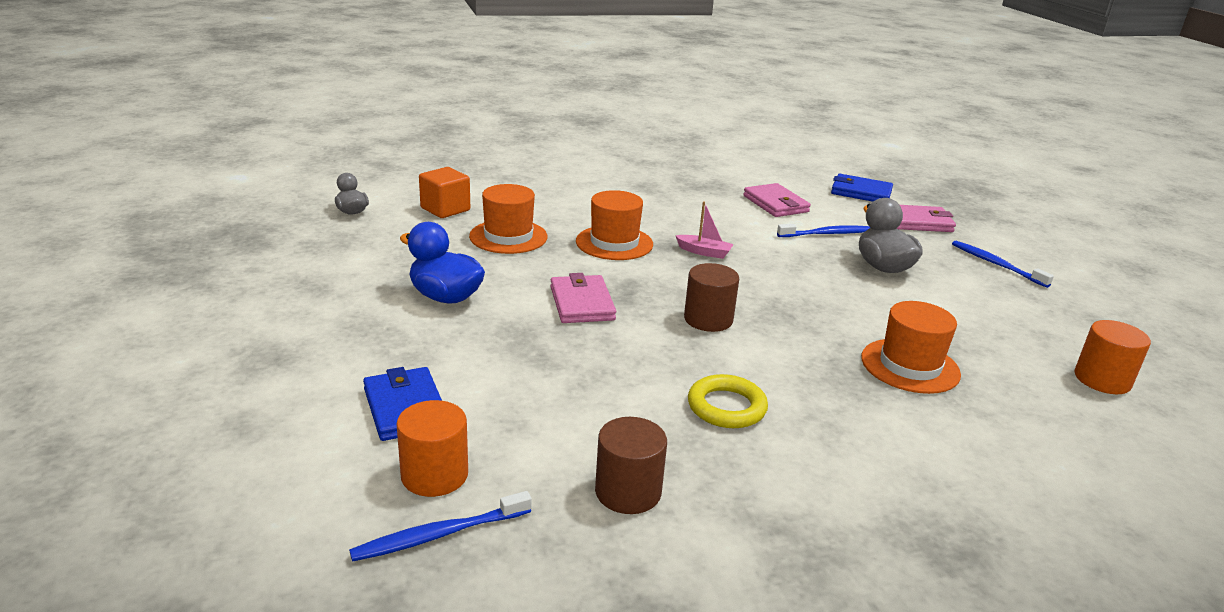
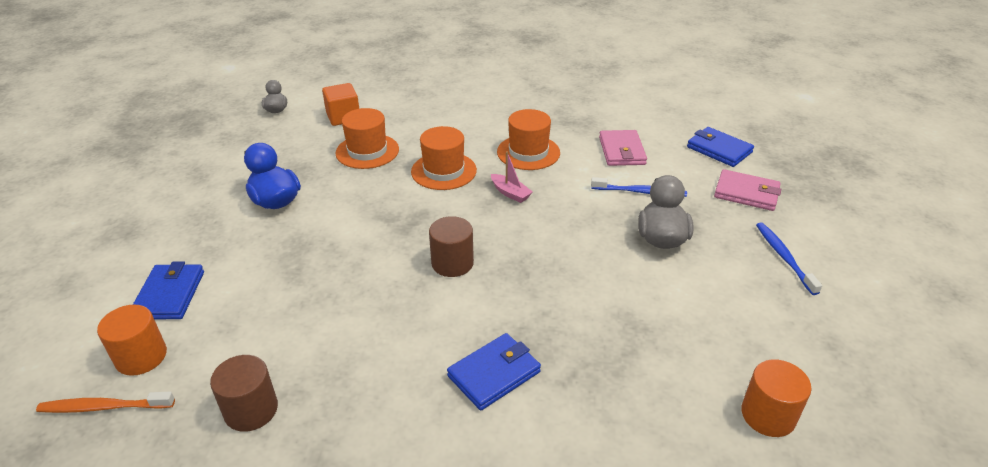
camera: 25 degrees right, 10 degrees up
blue toothbrush [349,491,532,562] -> orange toothbrush [36,392,175,413]
pink wallet [550,273,616,323] -> none
yellow ring [688,374,768,428] -> none
orange hat [861,301,961,394] -> orange hat moved to [497,109,560,170]
none -> blue wallet [447,333,541,410]

